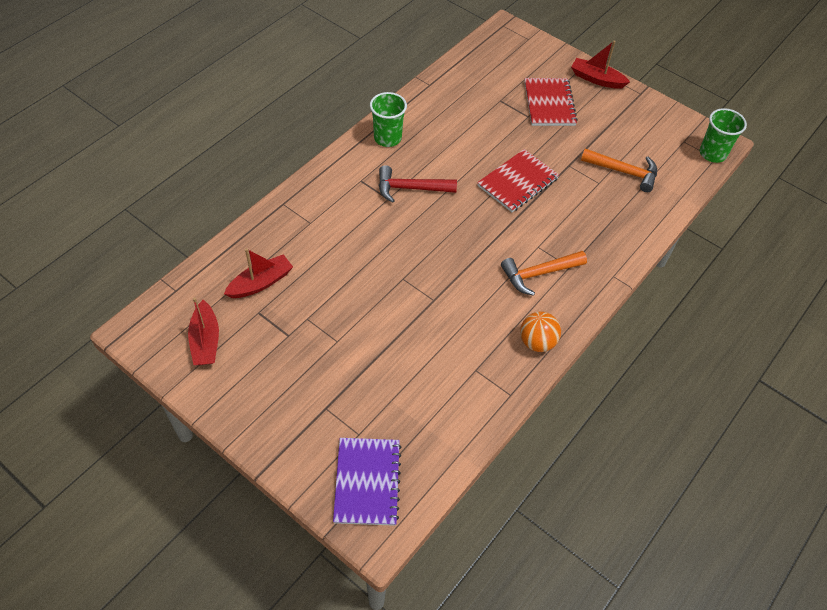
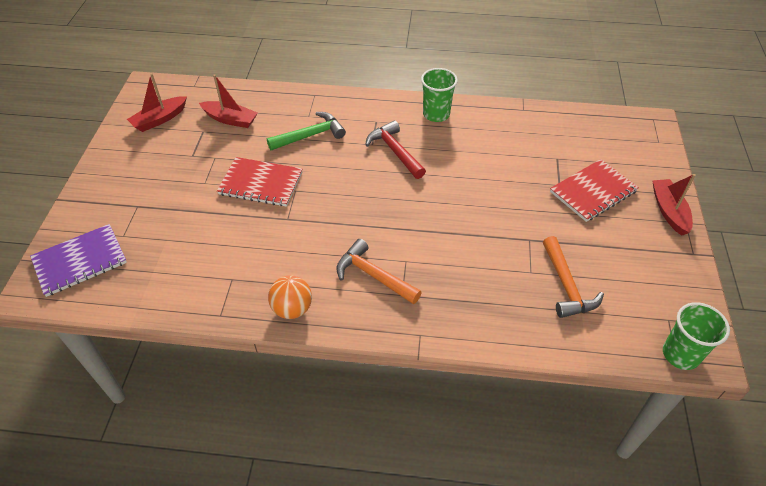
camera: 60 degrees right, 5 degrees down
red notebook [477,149,559,212] -> red notebook moved to [217,157,302,207]
none -> green hammer [267,112,346,150]

